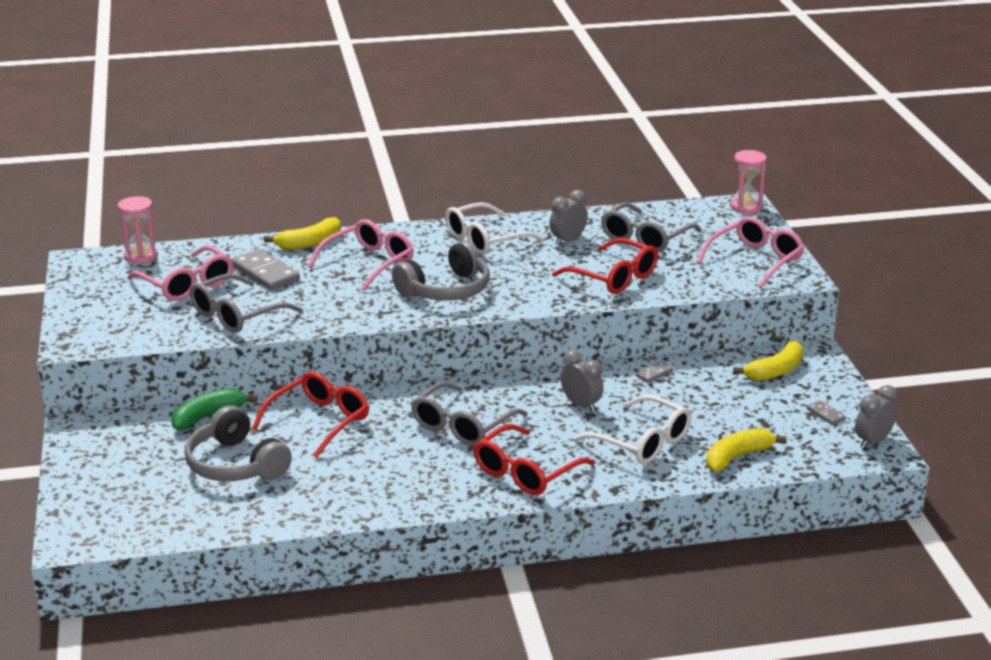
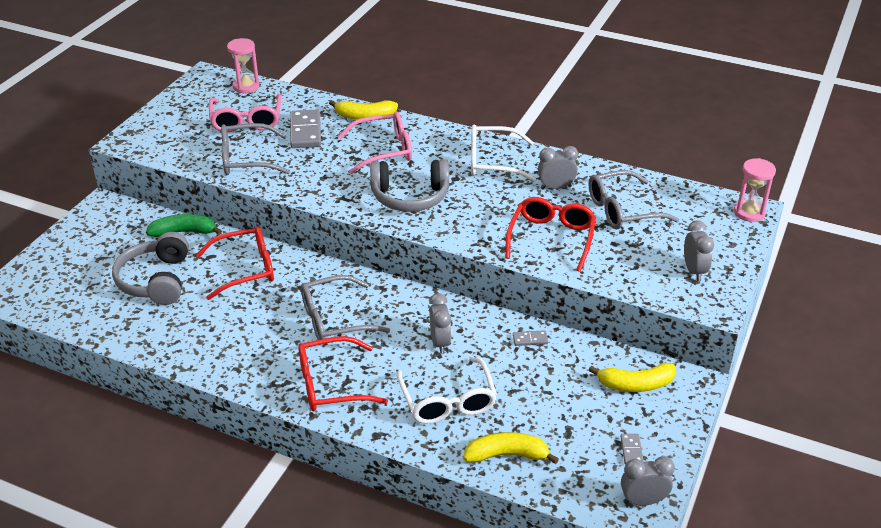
camera: 35 degrees right, 10 degrees up
red glasses [552,238,658,294] -> red glasses turned 150 degrees counterclockwise [505,197,596,272]
pink glasses [697,216,805,288] -> grey clock [684,220,714,281]

